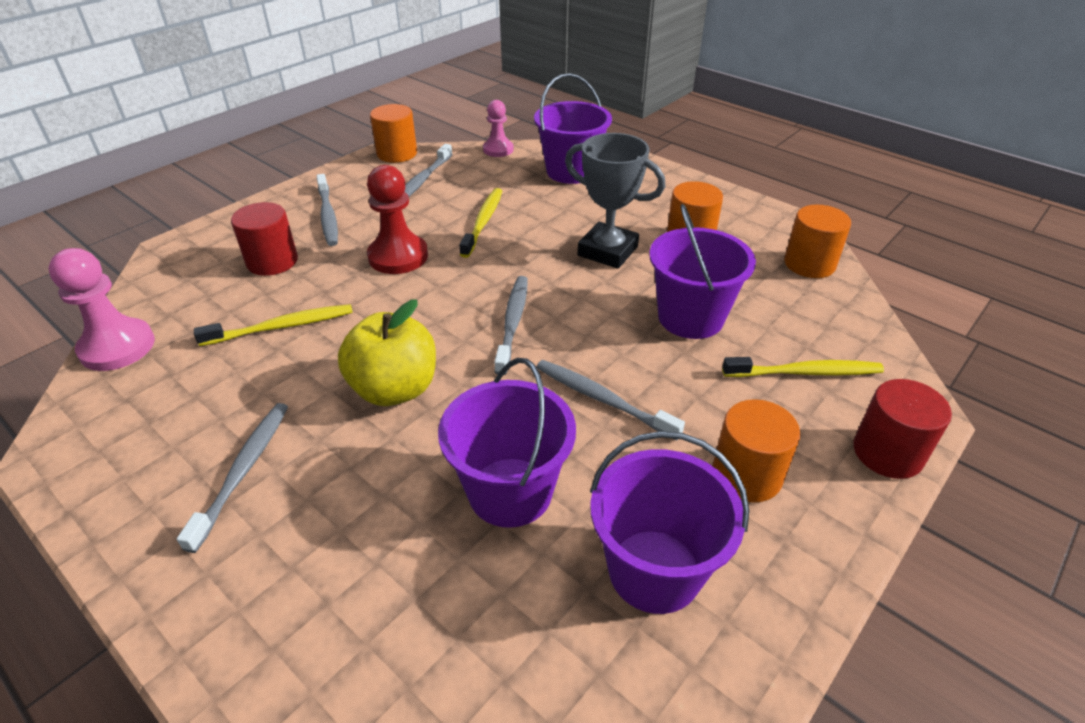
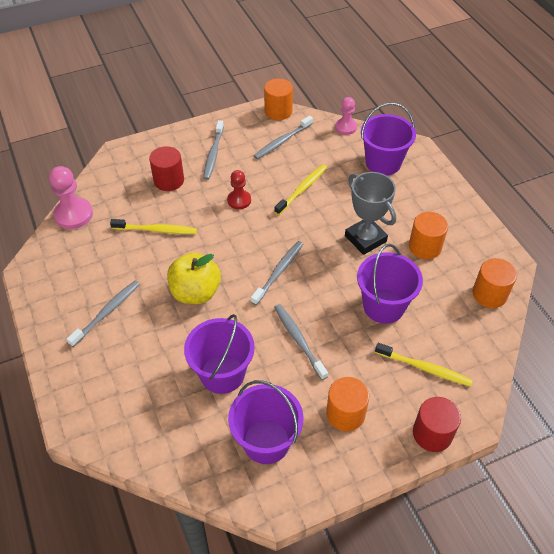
camera: 25 degrees right, 10 degrees up
red pawn [367,165,428,274] -> red pawn [227,170,251,209], size x0.64

